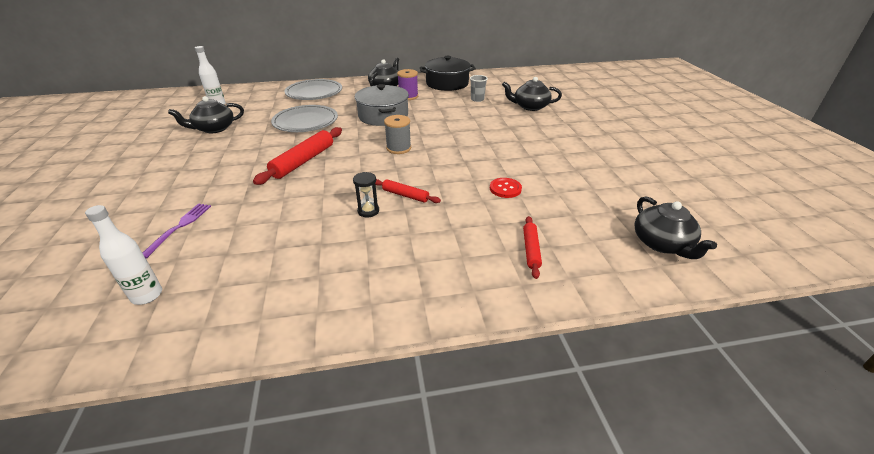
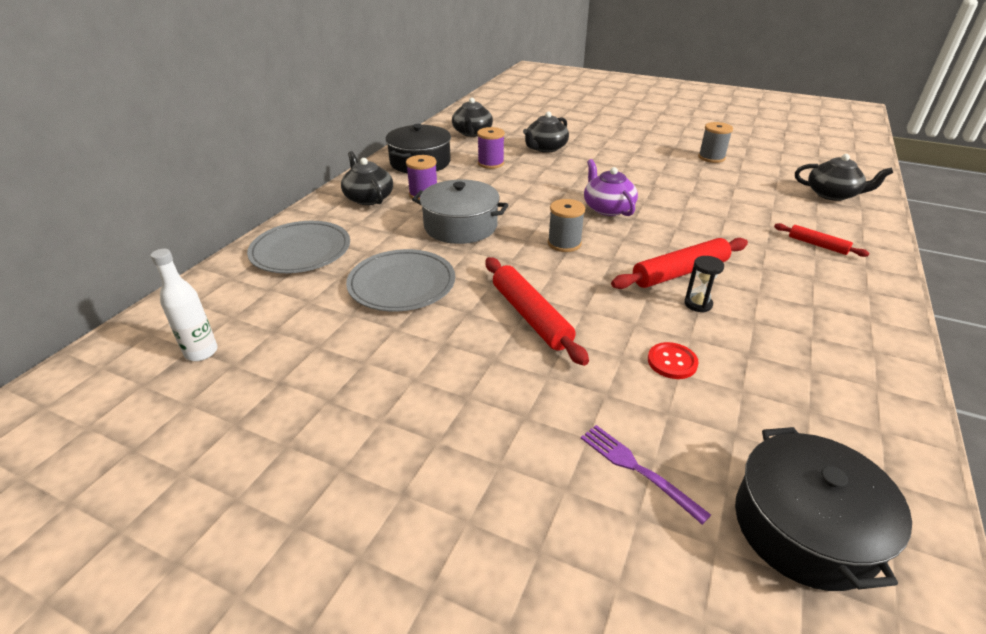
camera: 55 degrees left, 0 degrees up
white bottle [85,205,162,305] -> black pot [735,427,912,591]
black teapot [168,96,244,133] -> black teapot moved to [452,98,493,137]
red rolling pin [375,179,441,203] -> red rolling pin [611,238,748,289], size x1.78
grey cup [470,75,488,102] -> purple spool [477,127,505,169]
red button [490,178,522,198] -> red button moved to [648,342,699,379]
none -> purple teapot [584,159,638,216]
none -> grey spool [698,122,733,163]

